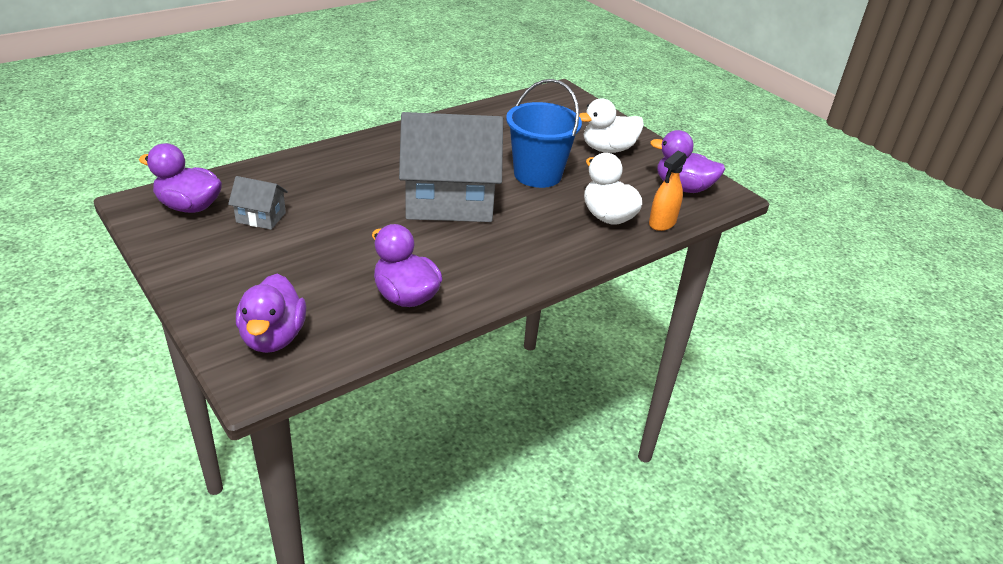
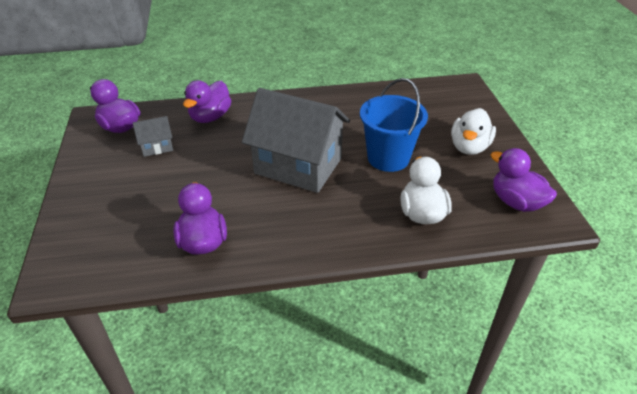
camera: 30 degrees right, 5 degrees up
grey house [228,176,288,230] -> grey house turned 60 degrees counterclockwise [133,116,173,157]
purple duck [236,274,306,353] -> purple duck moved to [183,80,232,123]
white duck [579,98,644,153] -> white duck turned 75 degrees counterclockwise [451,108,496,155]
orange spray bottle [649,151,687,231] -> none

